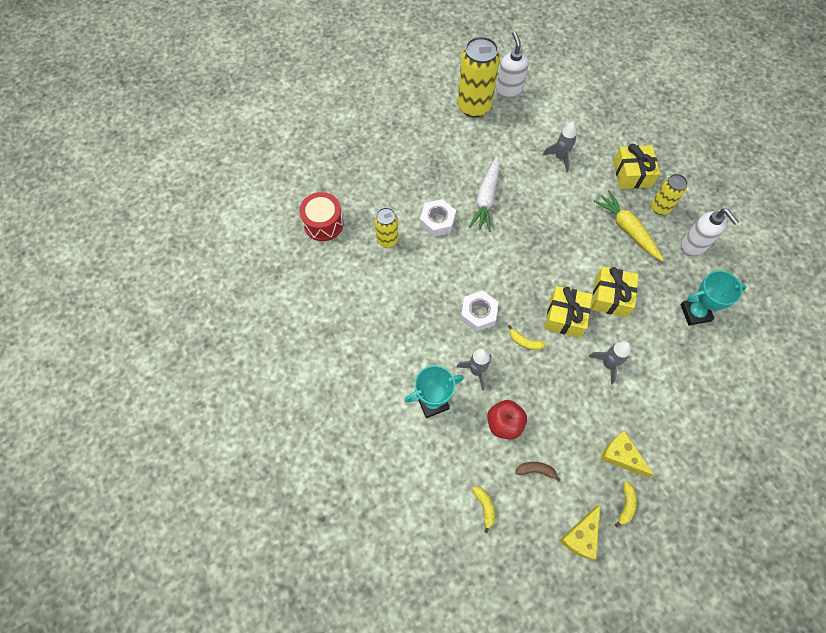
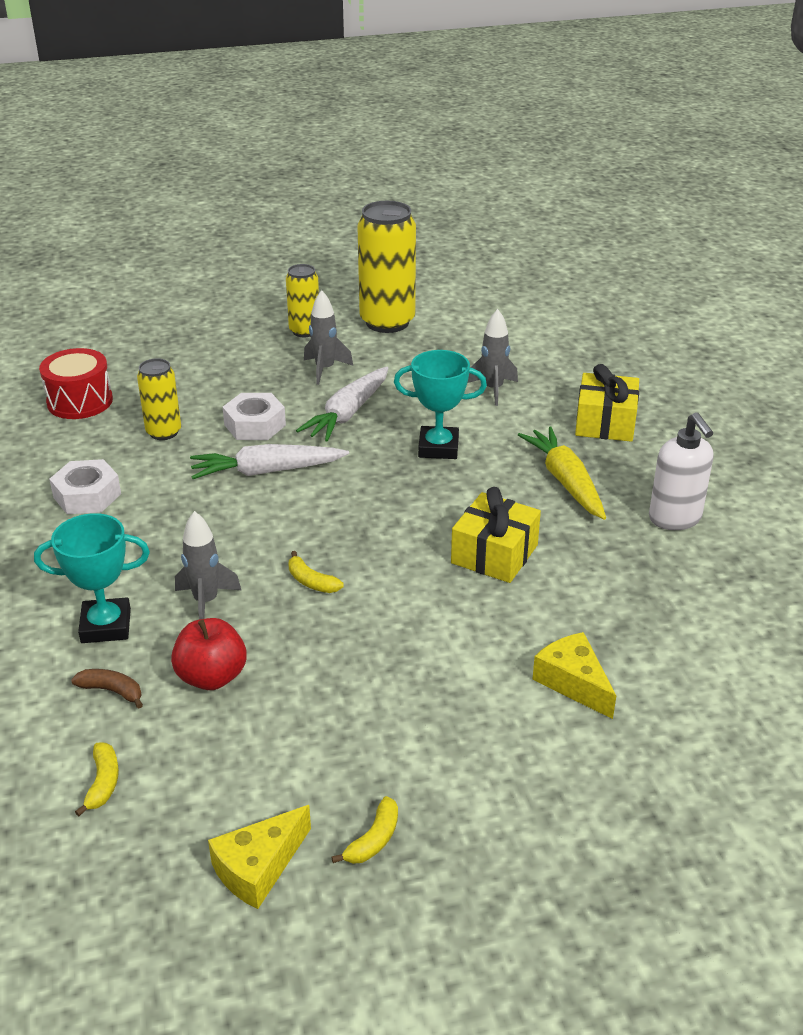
camera: 15 degrees right, 30 degrees down
white nut [461,290,498,332] -> white nut moved to [49,459,121,514]
white soap dispenser [496,31,529,99] -> none
brown banana [515,462,561,482] -> brown banana moved to [71,669,143,709]
yellow gift [545,286,592,338] -> none
grey rocket [588,341,631,385] -> grey rocket moved to [304,290,353,385]
yellow cheese [600,431,654,478] -> yellow cheese moved to [532,632,616,719]
yellow can [651,174,688,215] -> yellow can moved to [286,264,319,337]
turquoise trophy [680,270,746,326] -> turquoise trophy moved to [394,350,487,459]
none -> white carrot [190,444,349,479]

